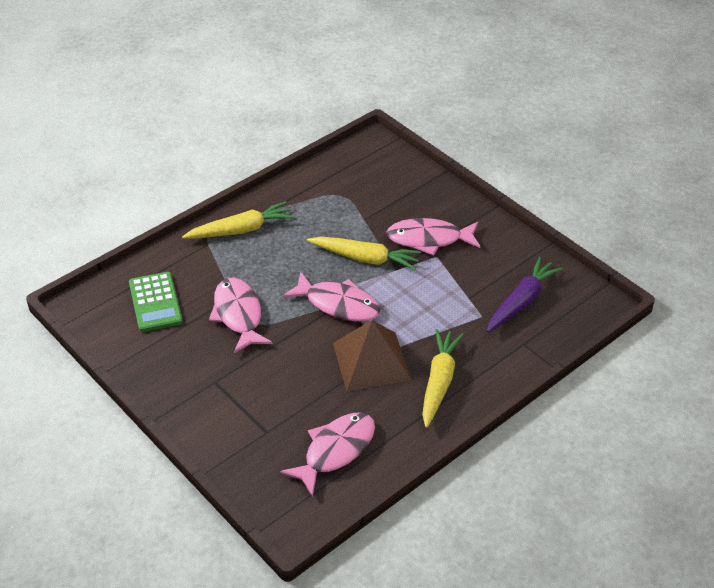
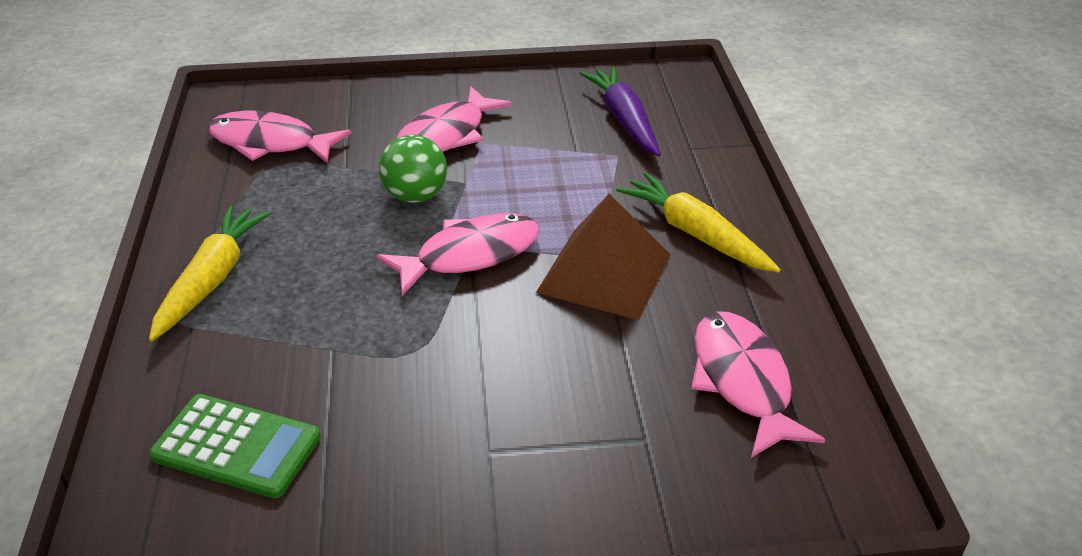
camera: 55 degrees left, 5 degrees down
pink fish [209,278,273,353] -> pink fish moved to [208,111,351,163]
yellow carrot [307,237,421,270] -> green ball [379,135,447,203]

